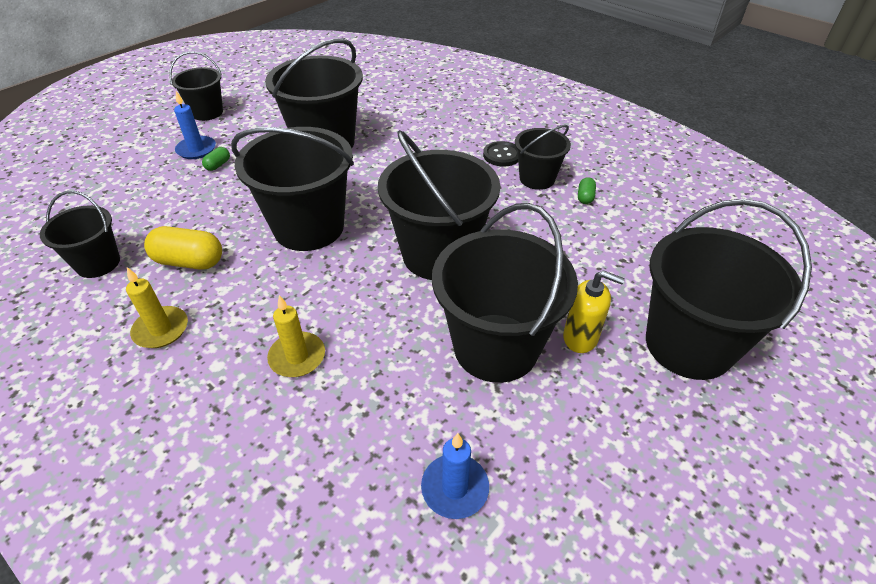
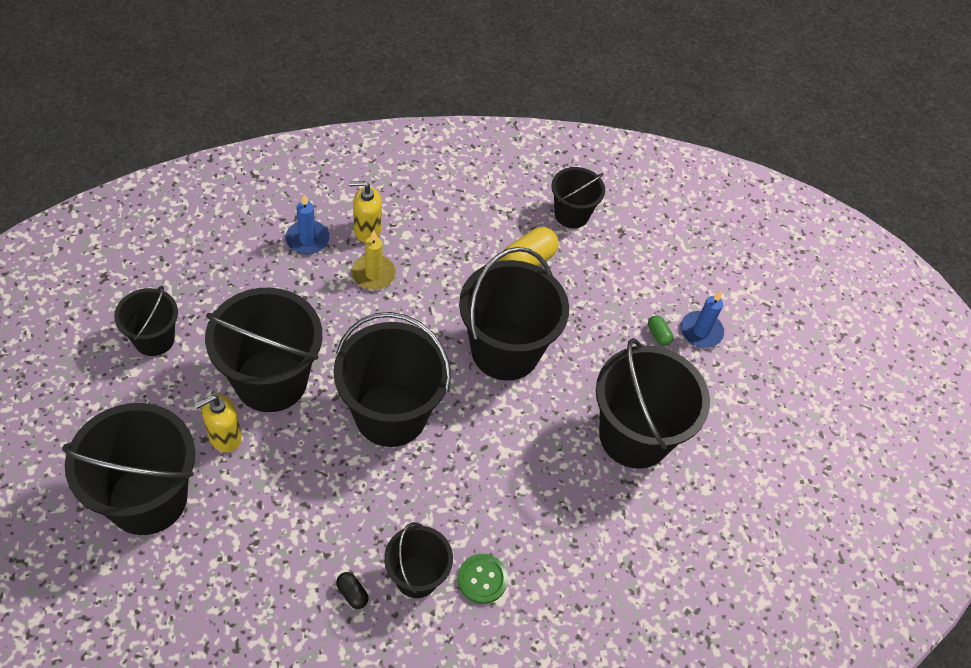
camera: 120 degrees right, 10 degrees up
yellow candle [126,267,188,348] -> none
black bucket [170,51,223,121] -> black bucket moved to [114,286,178,356]
blue candle [421,433,489,519] -> blue candle moved to [286,195,329,255]
black button [483,141,518,167] -> green button [457,554,508,604]
green capsule [578,177,596,204] -> black capsule [336,572,369,609]
none -> yellow soap dispenser [349,181,382,243]

